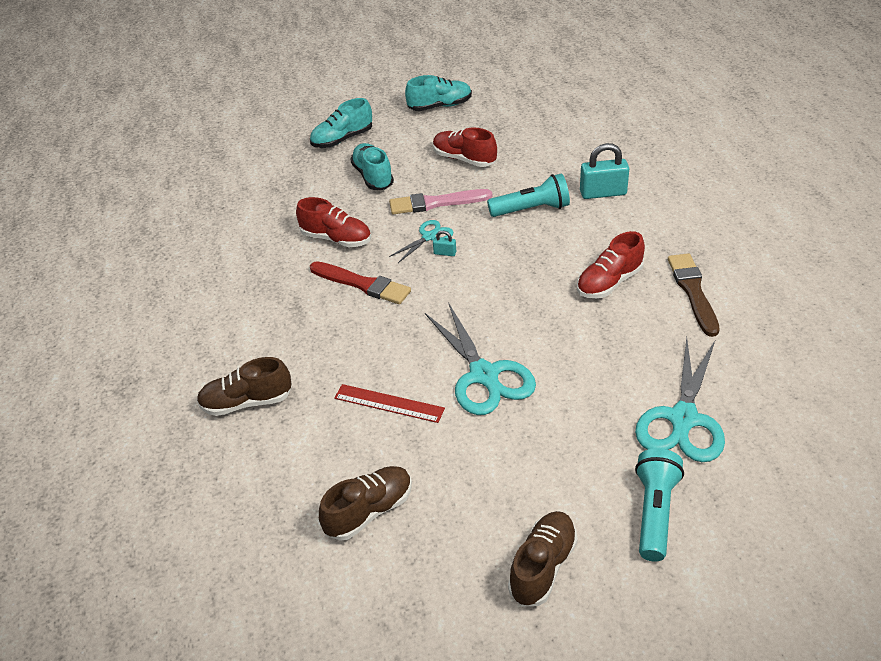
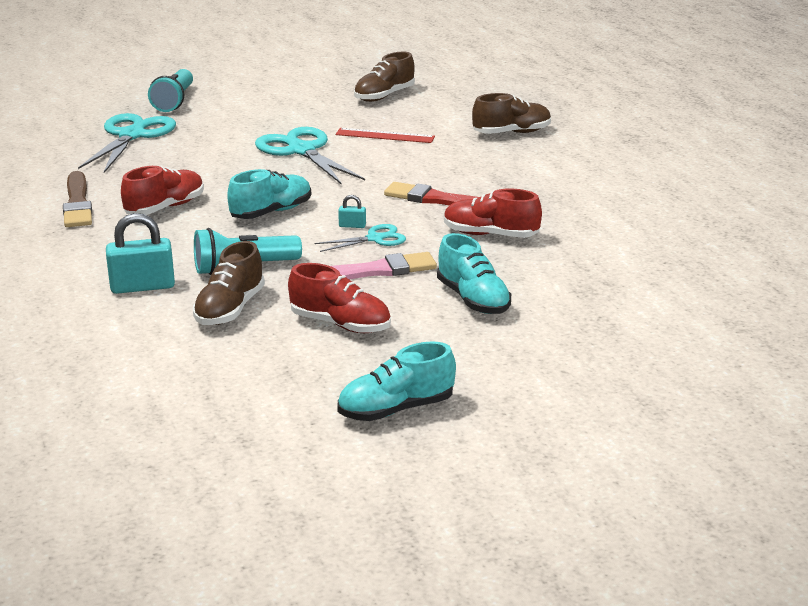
camera: 170 degrees right, 15 degrees down
turquoise shoe [310,98,372,148] -> turquoise shoe moved to [227,169,311,219]
turquoise scissors [389,220,453,263] -> turquoise scissors turned 150 degrees counterclockwise [315,224,406,252]
brown shoe [508,511,578,607] -> brown shoe moved to [193,241,265,325]

